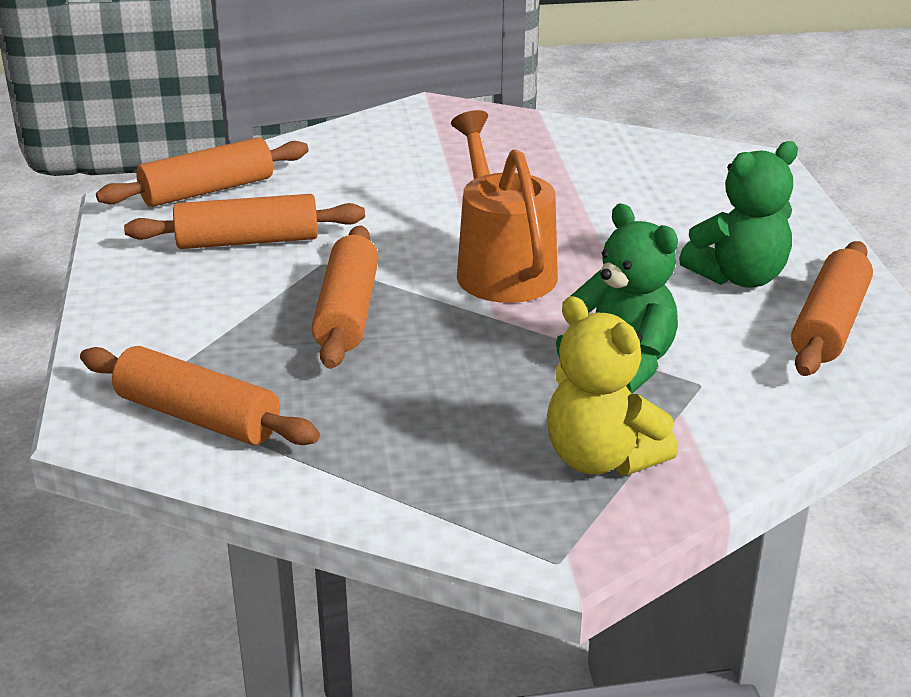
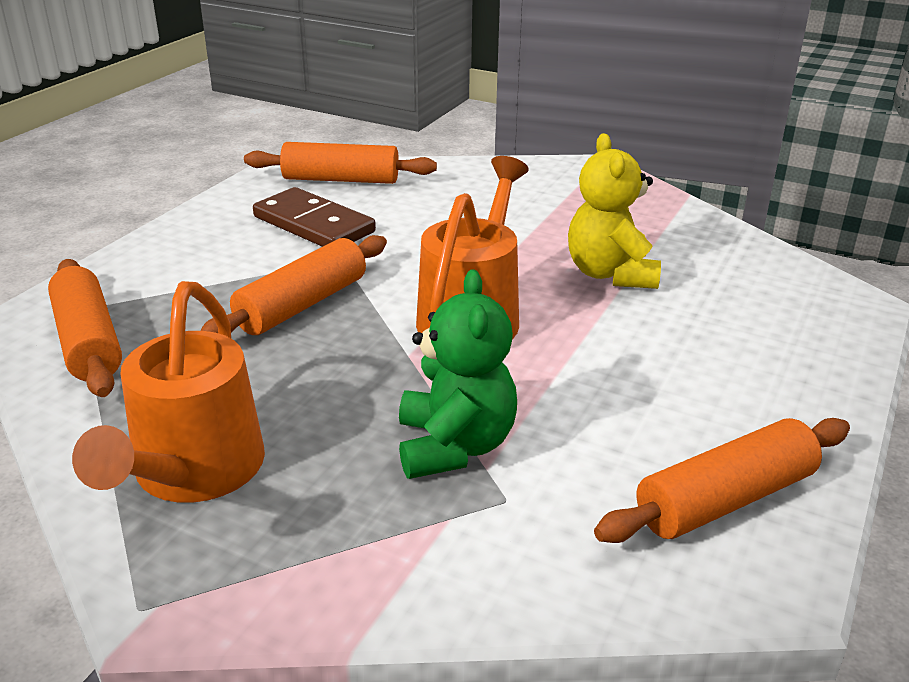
camera: 35 degrees right, 0 degrees up
orange rolling pin [124,194,365,249] -> brown domino [253,187,376,247]
yellow teddy bear [547,296,678,475] -> yellow teddy bear moved to [568,133,661,289]
green teddy bear [679,141,798,288] -> none
none -> orange watering can [72,281,265,503]

